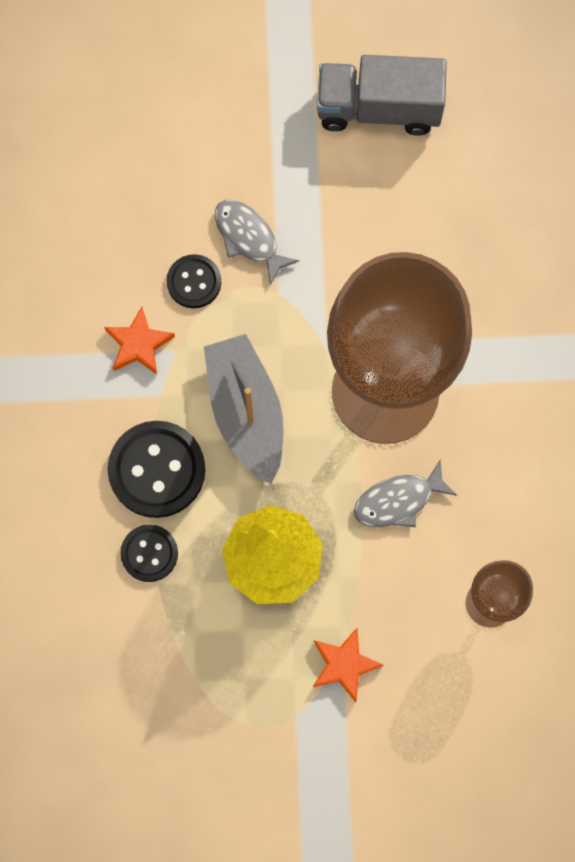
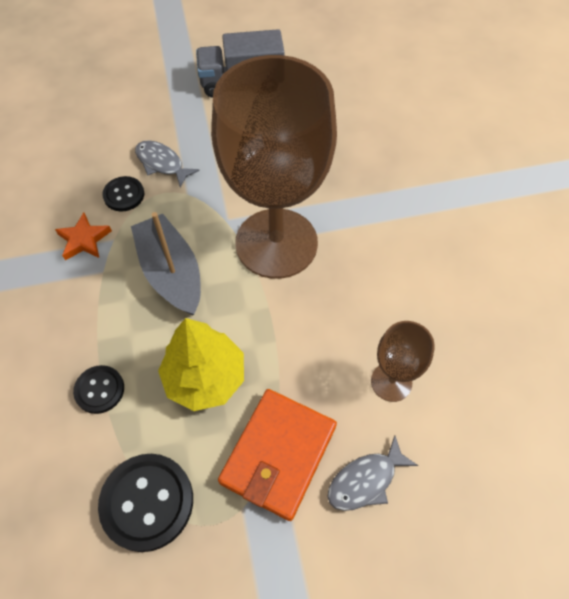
camera: 10 degrees left, 15 degrees down
black button [108,421,205,518] -> black button moved to [98,454,193,552]
orange star [313,627,384,702] -> orange wallet [218,389,337,521]
grey fish [354,459,457,527] -> grey fish moved to [327,436,418,511]

